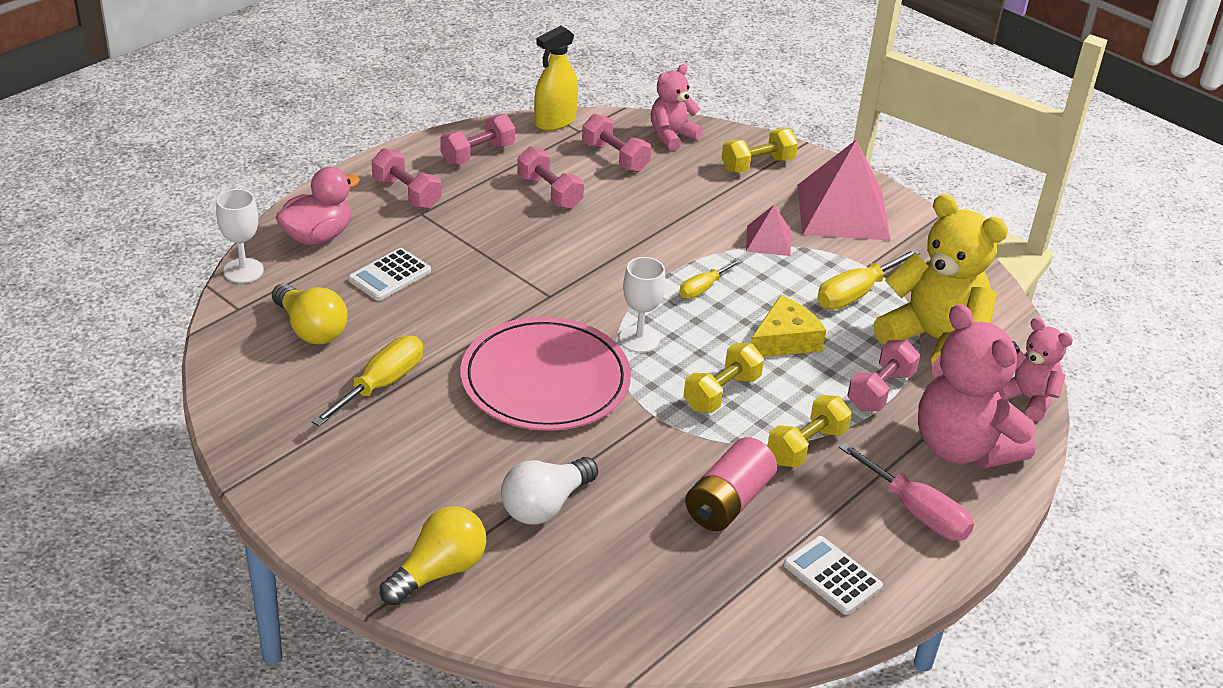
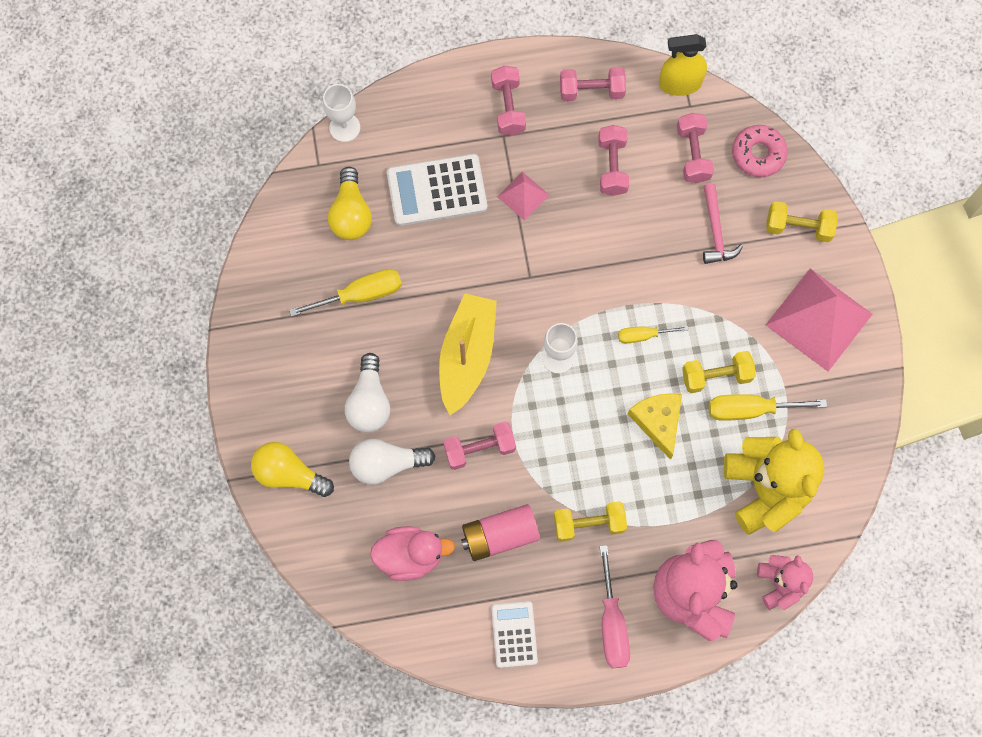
camera: 40 degrees right, 35 degrees up
pink duck [275,167,360,245] -> pink duck moved to [370,526,455,581]
white calculator [348,248,431,301] -> white calculator [387,154,487,226], size x1.62
yellow light bulb [380,506,487,606] -> yellow light bulb turned 150 degrees counterclockwise [251,442,334,497]
pink plate [460,317,631,431] -> yellow boat [439,293,497,415]
pink teddy bear [651,64,703,151] -> pink donut [732,125,788,177]
yellow dumbbell [683,343,764,413] -> yellow dumbbell moved to [682,351,756,393]
pink pyramid [746,205,791,256] -> pink pyramid moved to [497,172,549,221]
yellow cheese [751,295,826,357] -> yellow cheese turned 105 degrees counterclockwise [628,393,682,460]
pink dumbbell [847,340,920,411] -> pink dumbbell moved to [443,422,516,470]
none -> white light bulb [345,353,390,433]
none -> pink hammer [703,183,743,264]

